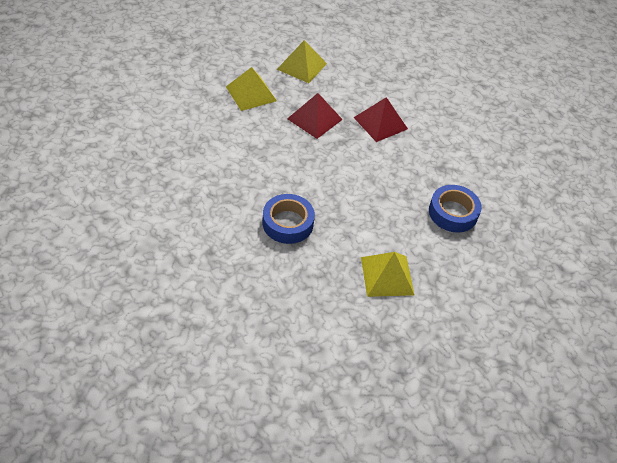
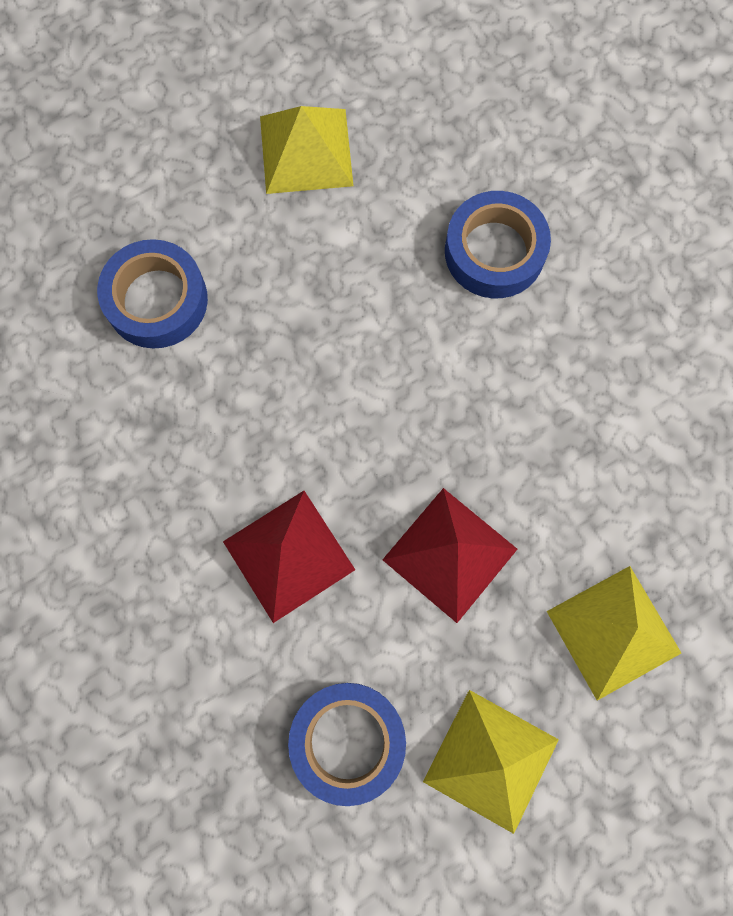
camera: 175 degrees left, 25 degrees up
none -> blue tape [288,683,406,806]

